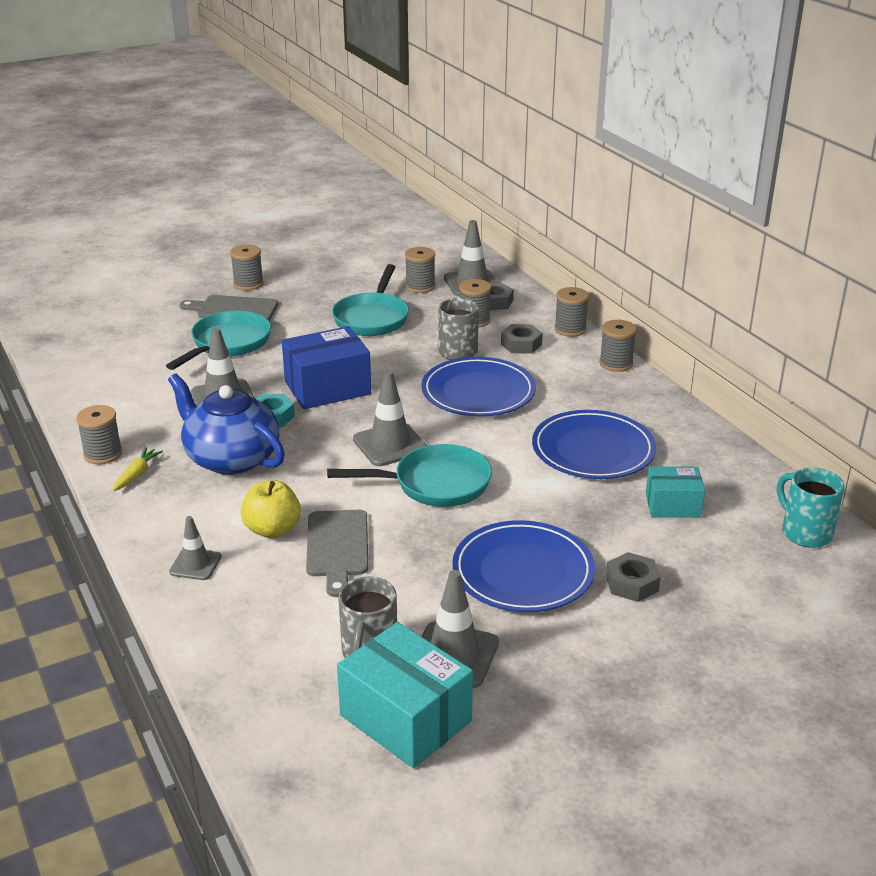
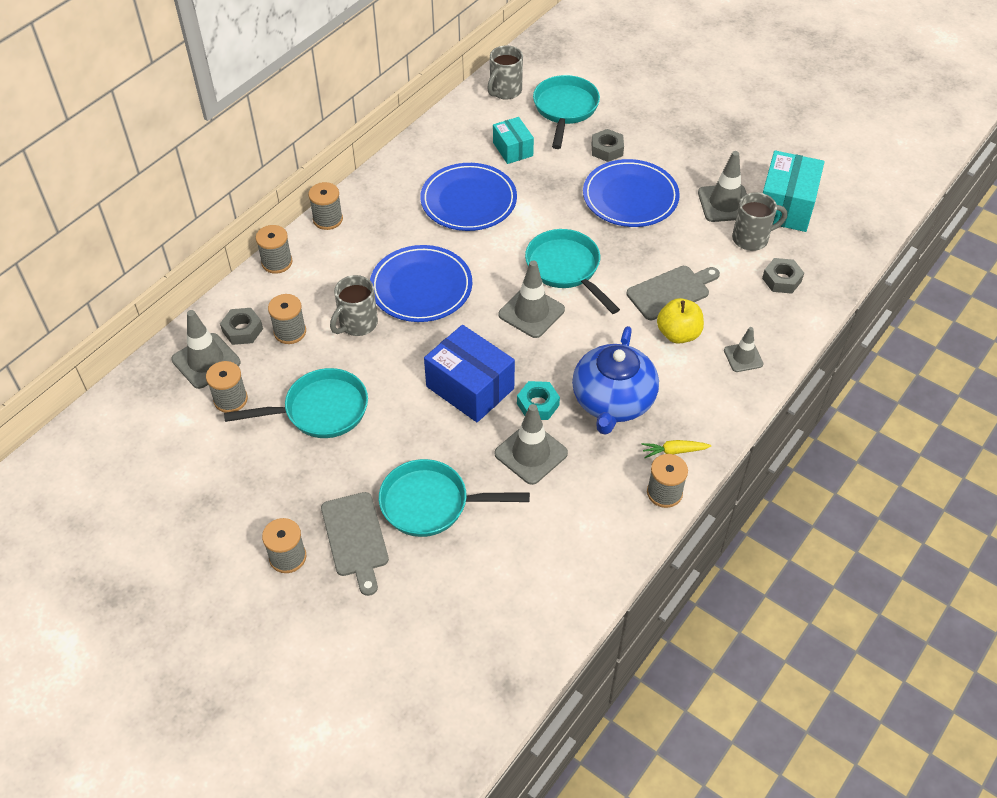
camera: 115 degrees left, 20 degrees up
grey nut [501,324,543,354] -> grey nut moved to [762,258,804,294]
turquoise mug [777,468,845,548] -> grey mug [487,45,523,100]
none -> turquoise pan [533,75,600,149]

